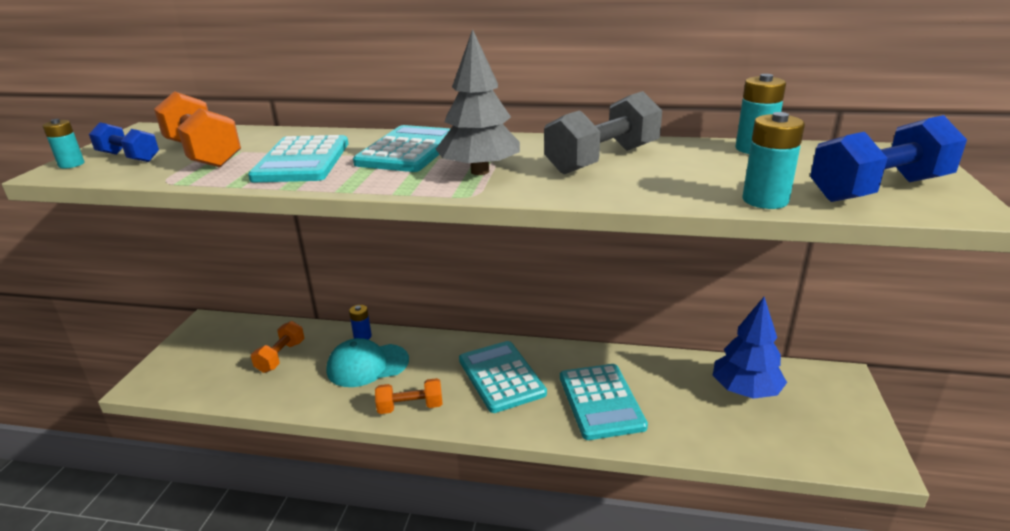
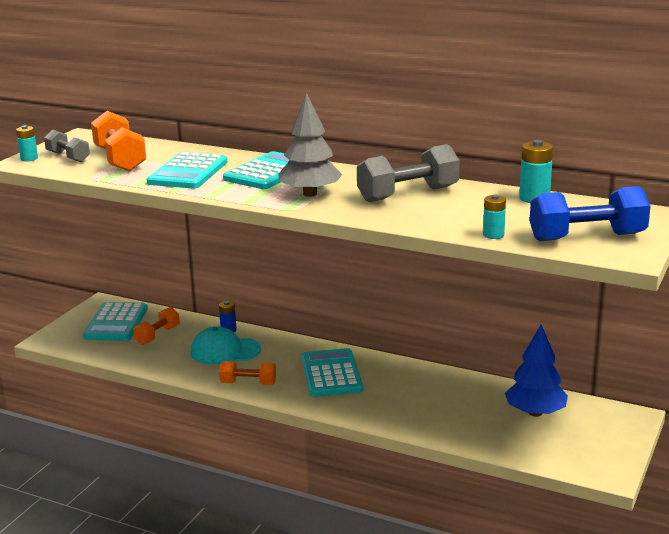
camera: 15 degrees right, 5 degrees down
blue dumbbell [89,122,159,162] -> grey dumbbell [44,129,90,163]
turquoise calculator [560,364,648,440] -> turquoise calculator moved to [83,302,148,341]
turquoise battery [742,112,805,209] -> turquoise battery [483,195,506,239], size x0.65

